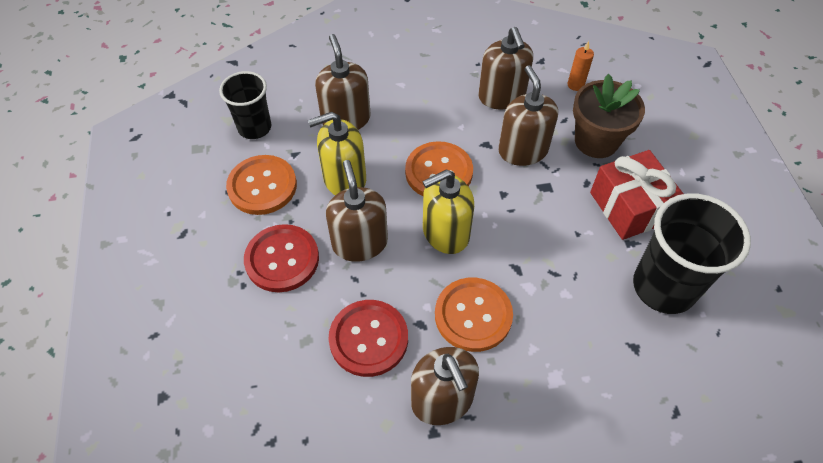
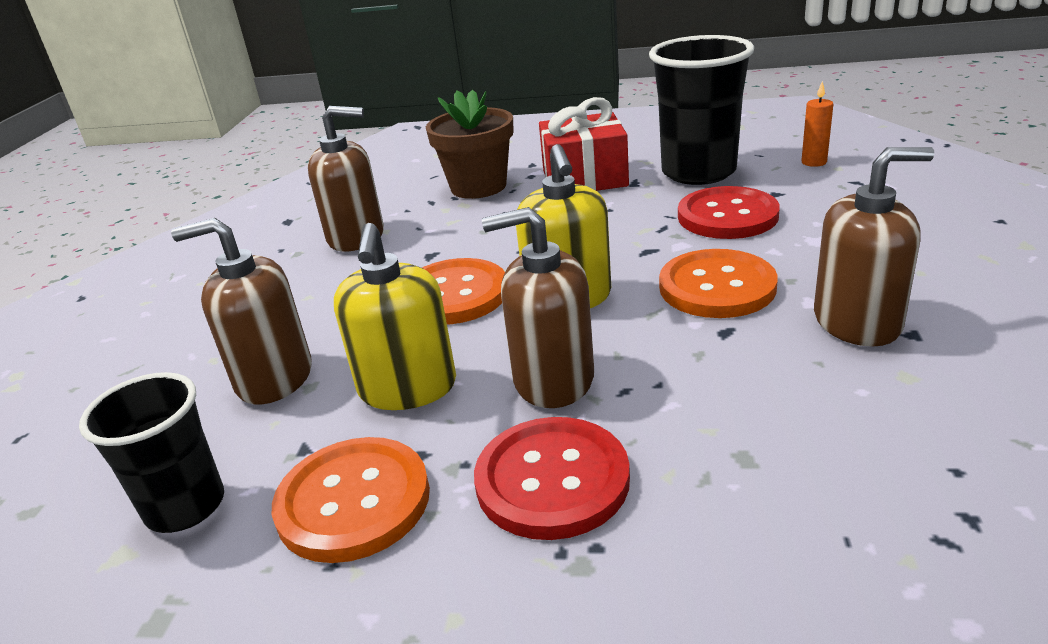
camera: 70 degrees left, 25 degrees down
red button [329,300,408,377] -> red button moved to [678,186,780,239]
brown soap dispenser [498,65,558,166] -> none
orange candle [567,41,594,91] -> orange candle moved to [801,81,833,167]

